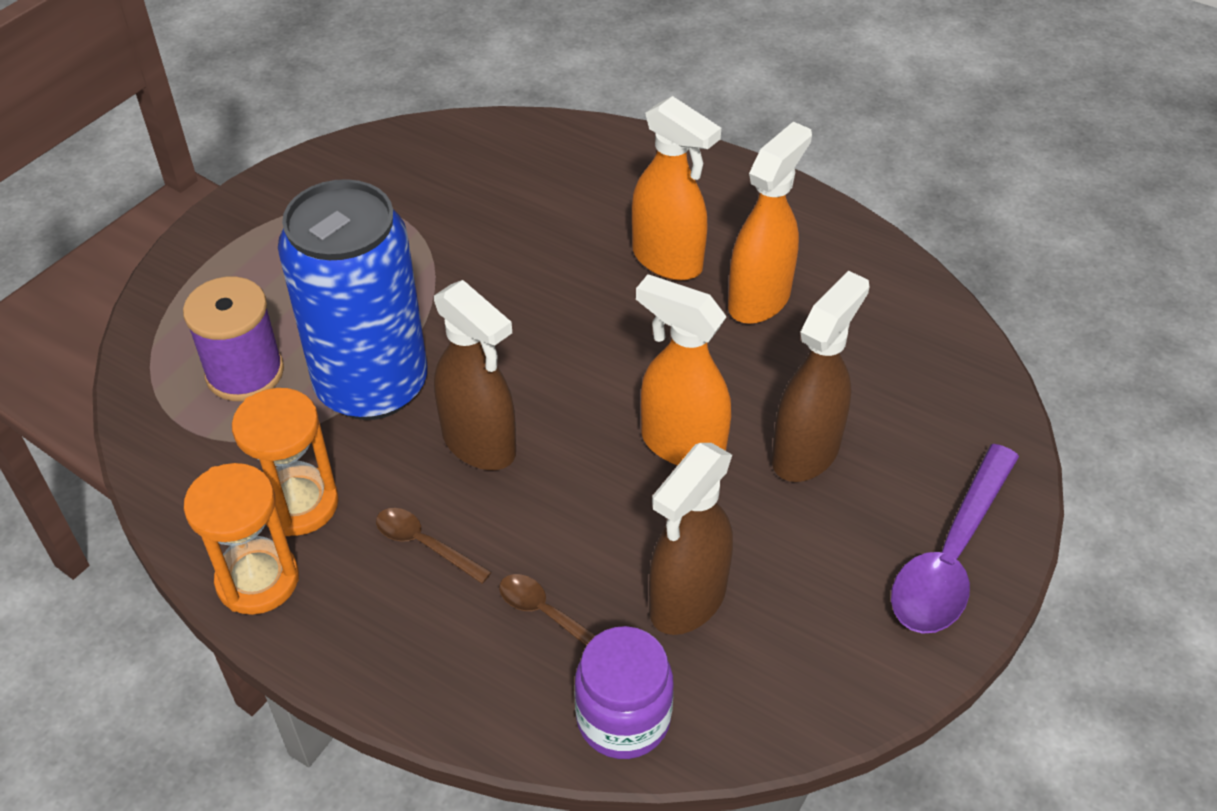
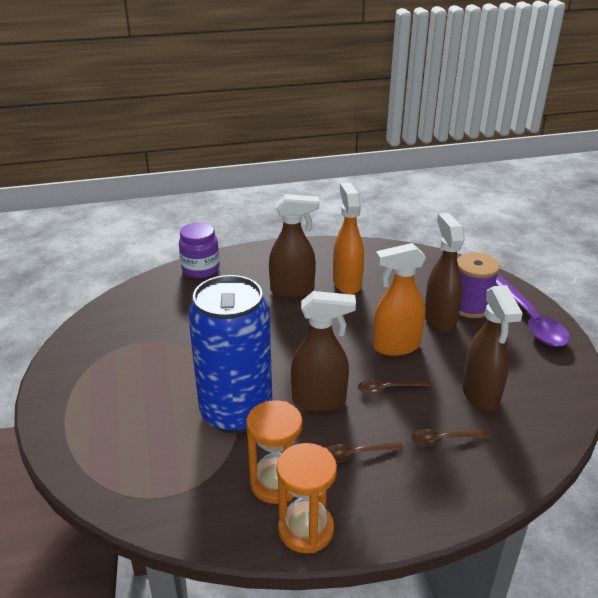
camera: 45 degrees left, 15 degrees down
purple spool [183,277,284,401] -> purple spool moved to [457,252,500,318]
purple jar [575,626,673,759] -> purple jar moved to [179,222,220,278]
orange spray bottle [632,96,721,281] -> brown spray bottle [269,194,319,298]
none -> brown spoon [358,380,431,394]

